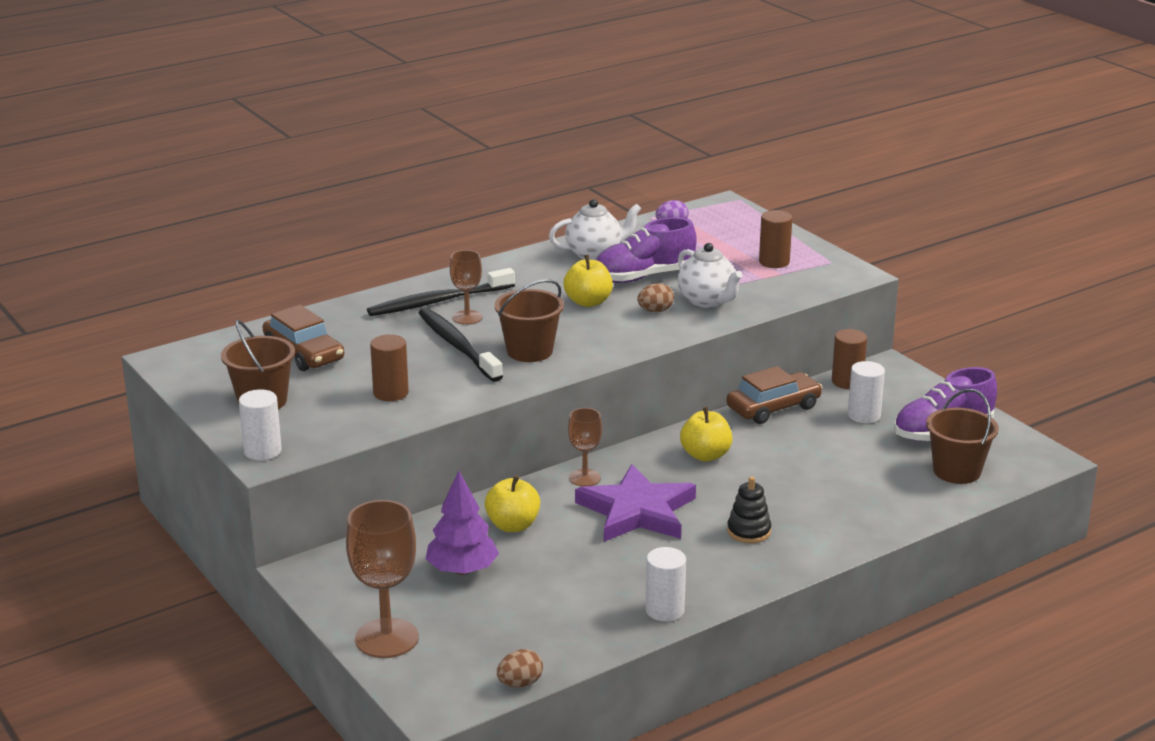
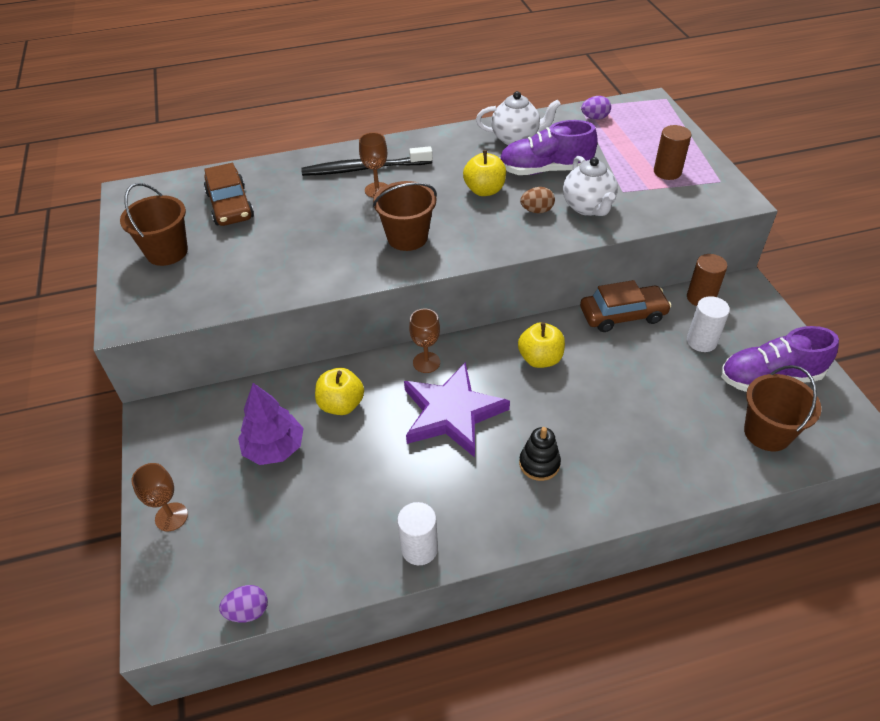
camera: 20 degrees right, 20 degrees up
white cylinder [239,389,282,460] -> none
brown goblet [346,500,418,658] -> brown goblet [131,463,188,531], size x0.57
brown cylinder [370,334,409,401] -> none
black toothbrush [419,308,503,382] -> none
brown egg [497,649,543,688] -> purple egg [219,585,268,623]

